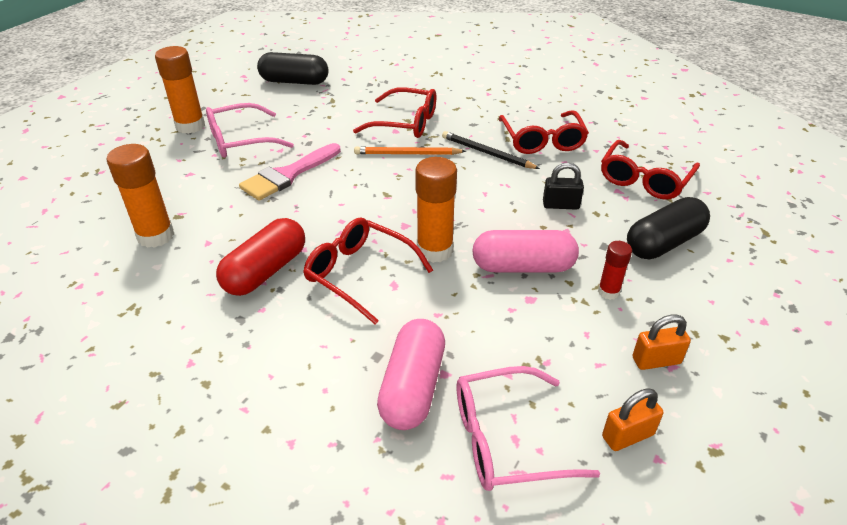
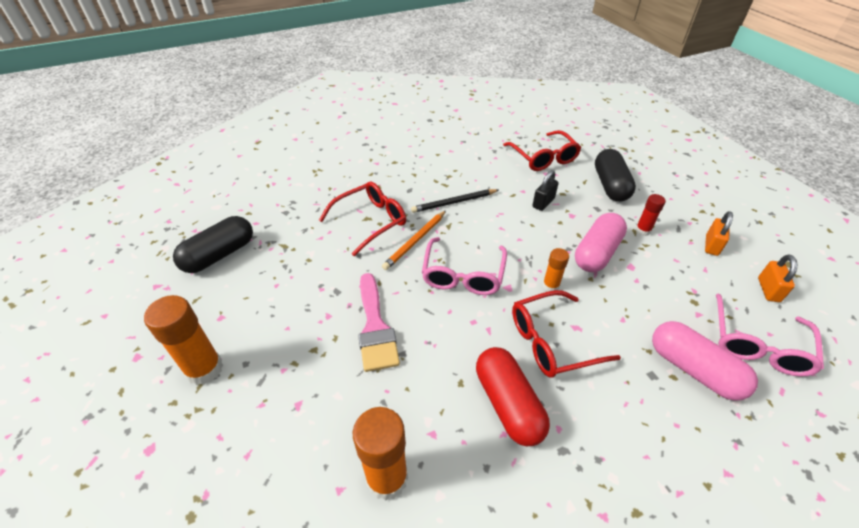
camera: 55 degrees left, 5 degrees up
pink glasses [206,103,294,158] -> pink glasses moved to [422,237,507,295]
orange glue stick [415,157,457,263] -> orange glue stick [543,248,569,291], size x0.55
red glasses [498,110,589,154] -> none

